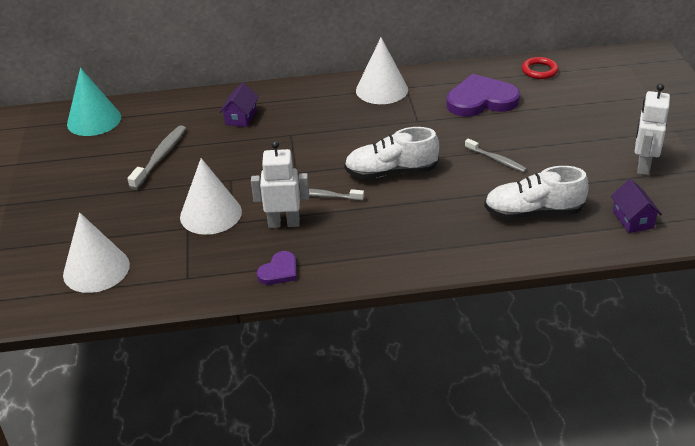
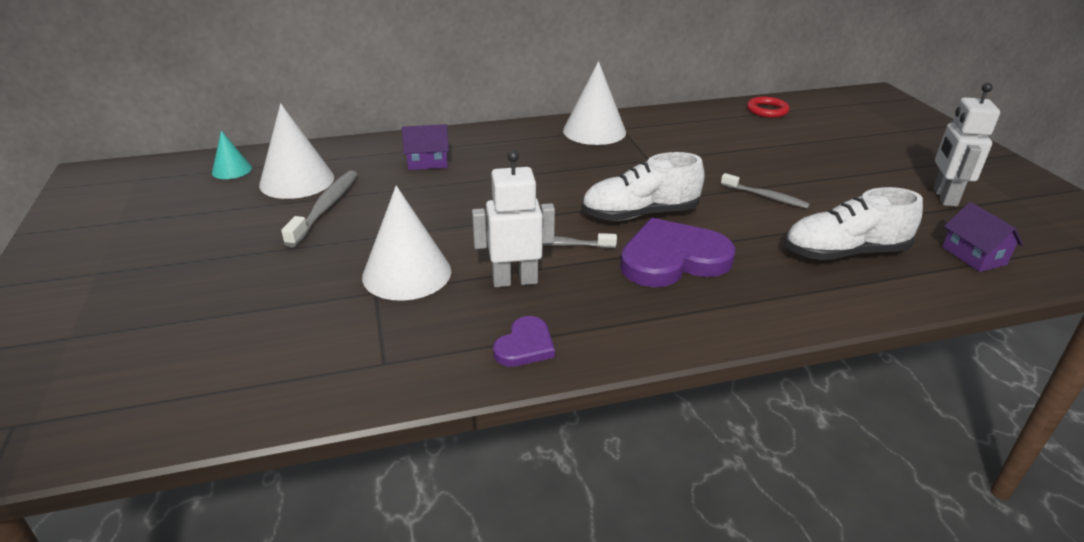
camera: 10 degrees left, 5 degrees down
white cone [63,212,130,293] -> white cone moved to [259,103,334,199]
turquoise cone [67,68,121,136] -> turquoise cone [212,131,252,179], size x0.54
purple house [219,82,259,127] -> purple house turned 75 degrees clockwise [402,124,449,170]
purple heart [447,74,520,117] -> purple heart moved to [620,218,735,287]

